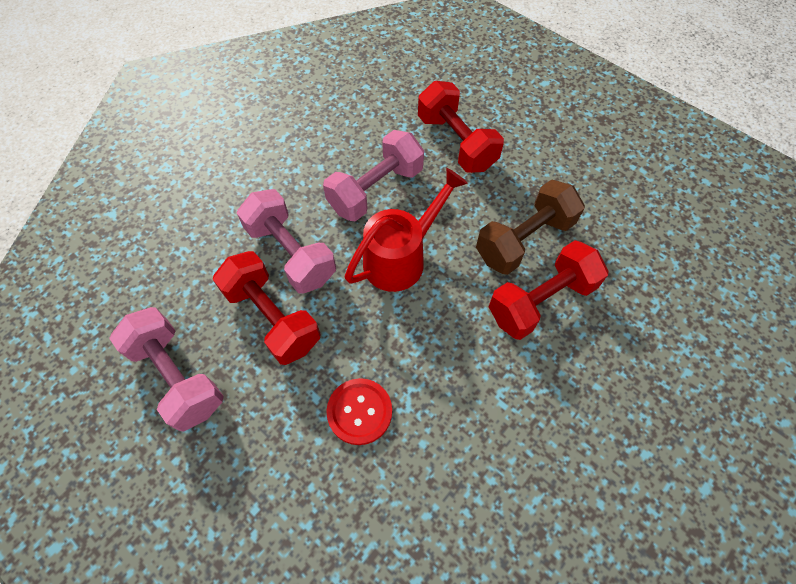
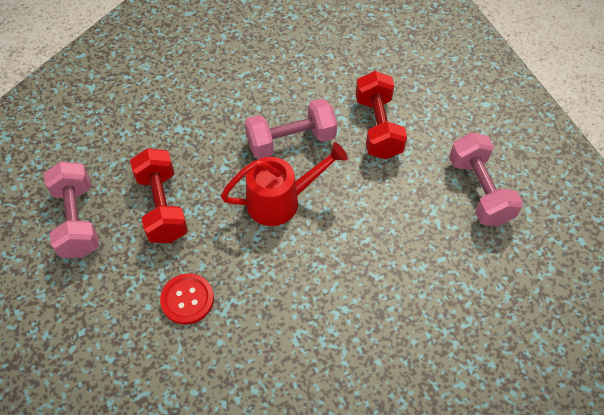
camera: 25 degrees right, 5 degrees down
pink dumbbell [237,189,336,294] -> pink dumbbell moved to [449,133,523,226]
brown dumbbell [476,179,585,275] -> none
red dumbbell [489,240,608,340] -> none

